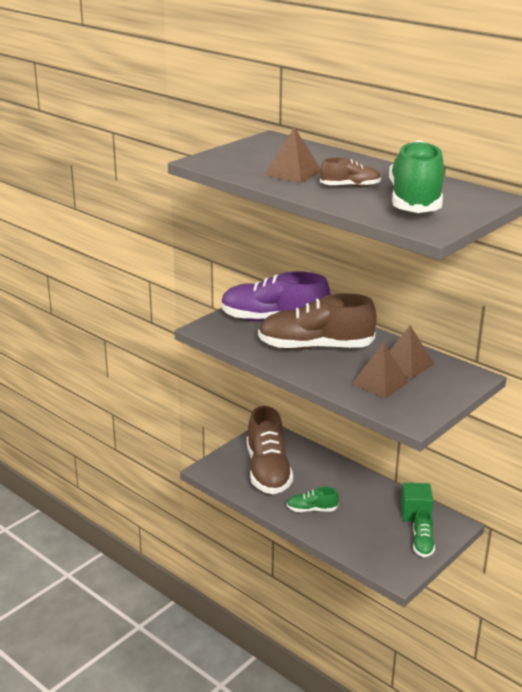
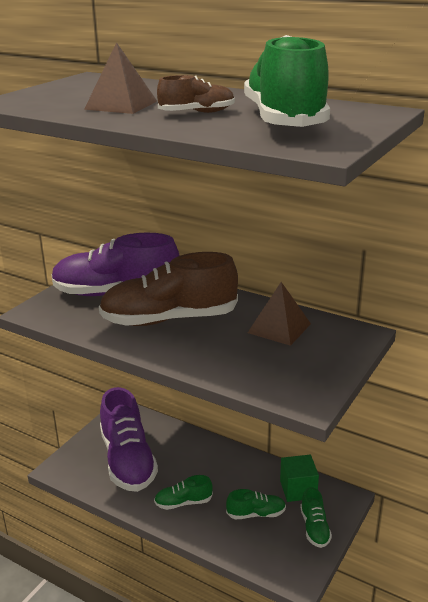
camera: 10 degrees left, 0 degrees up
brown shoe [247,406,293,494] -> purple shoe [100,387,158,492]
brown pyramid [352,343,409,399] -> none
none -> green shoe [226,489,286,519]

